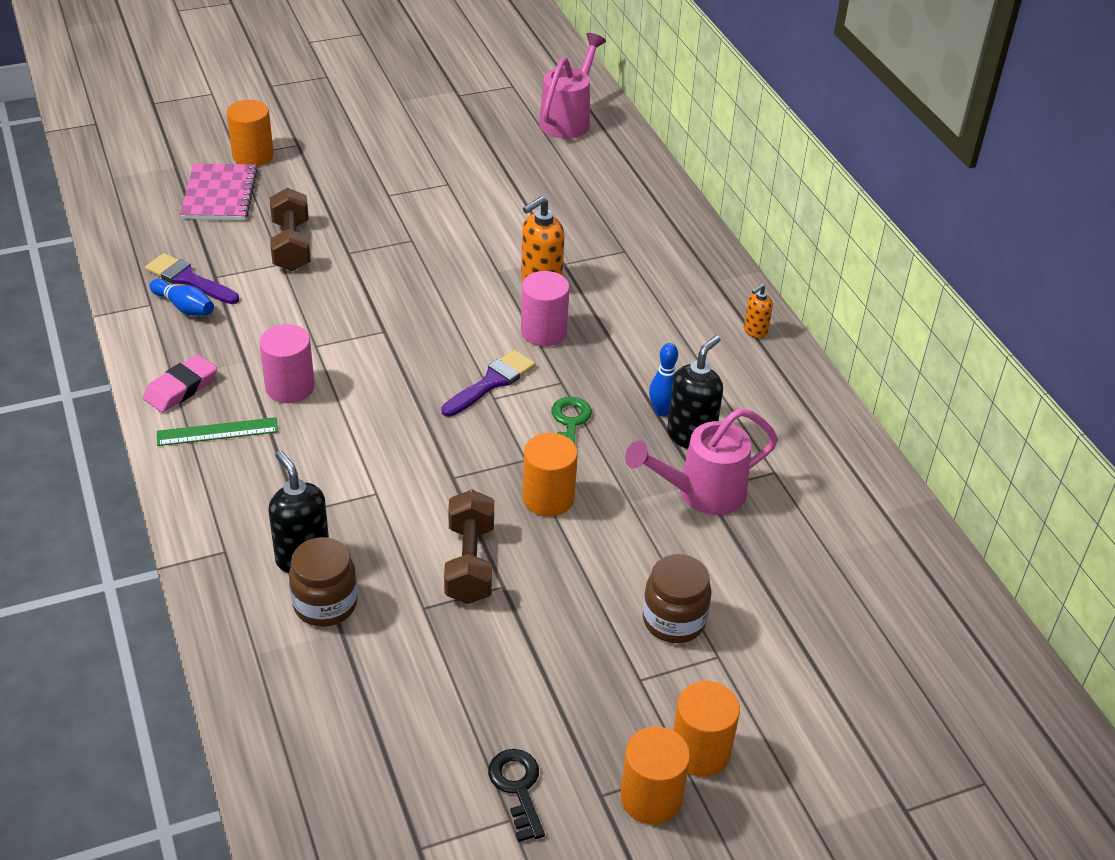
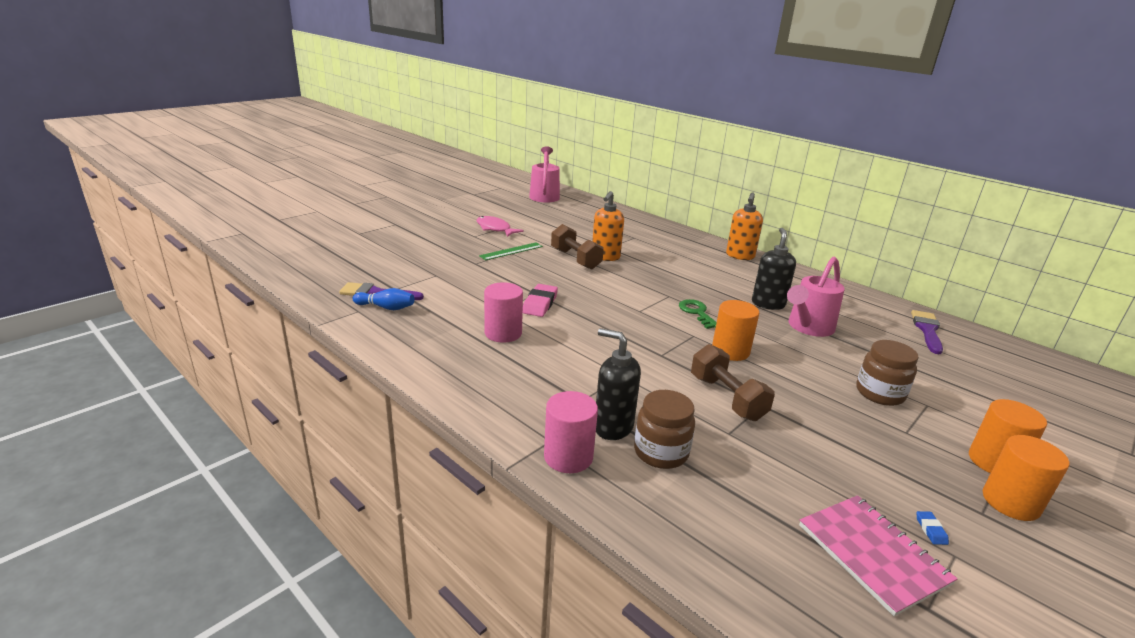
camera: 25 degrees left, 15 degrees down
pink eraser [143,354,217,413] -> pink eraser moved to [523,284,558,317]
green ruler [157,417,278,446] -> green ruler moved to [479,242,543,260]
pink notebook [180,163,258,220] -> pink notebook moved to [799,495,957,616]
orange cylinder [227,100,274,166] -> none
brown dumbbell [270,188,310,272] -> brown dumbbell moved to [551,224,604,270]
purple brush [441,350,536,417] -> purple brush moved to [911,310,943,354]
black key [488,749,545,842] -> blue eraser [917,511,949,545]
pink cylinder [521,271,570,346] -> pink cylinder moved to [544,391,598,473]
blue bowling pin [649,343,678,416] -> none
orange soap dispenser [744,284,773,338] -> orange soap dispenser [726,193,763,260], size x1.79
none -> pink fish [476,216,524,237]

